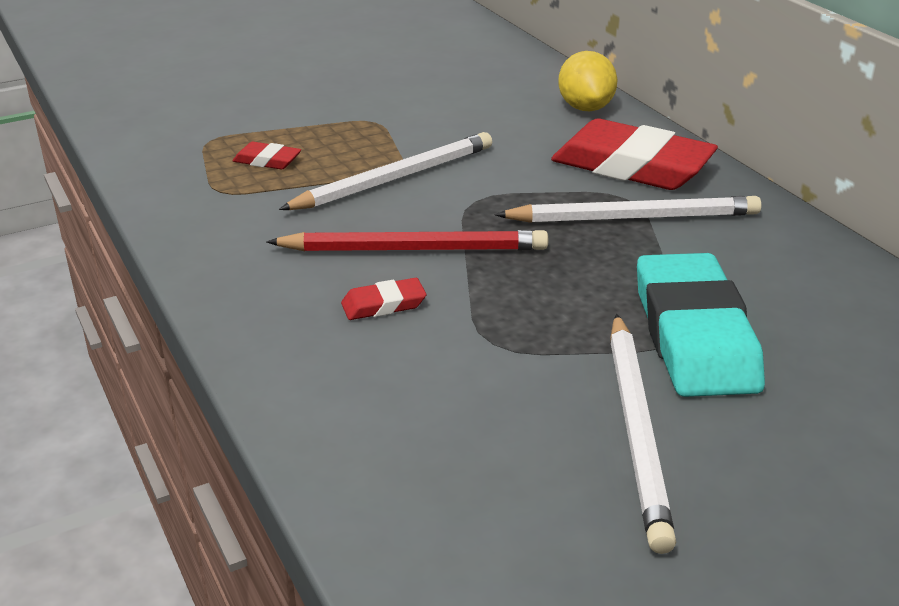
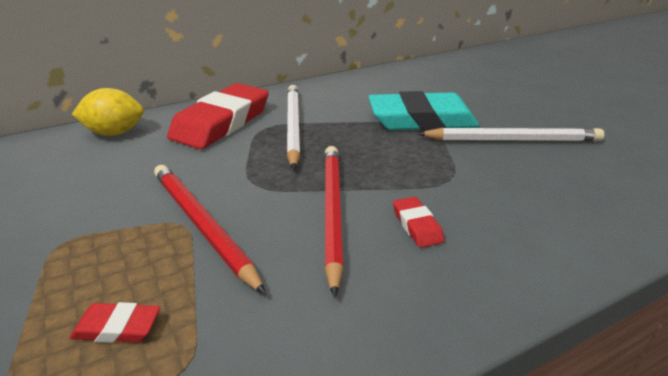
camera: 90 degrees left, 0 degrees up
red eraser [233,142,301,169] -> red eraser turned 75 degrees clockwise [70,302,160,343]
white pencil [279,132,492,210] -> red pencil [154,165,266,295]

